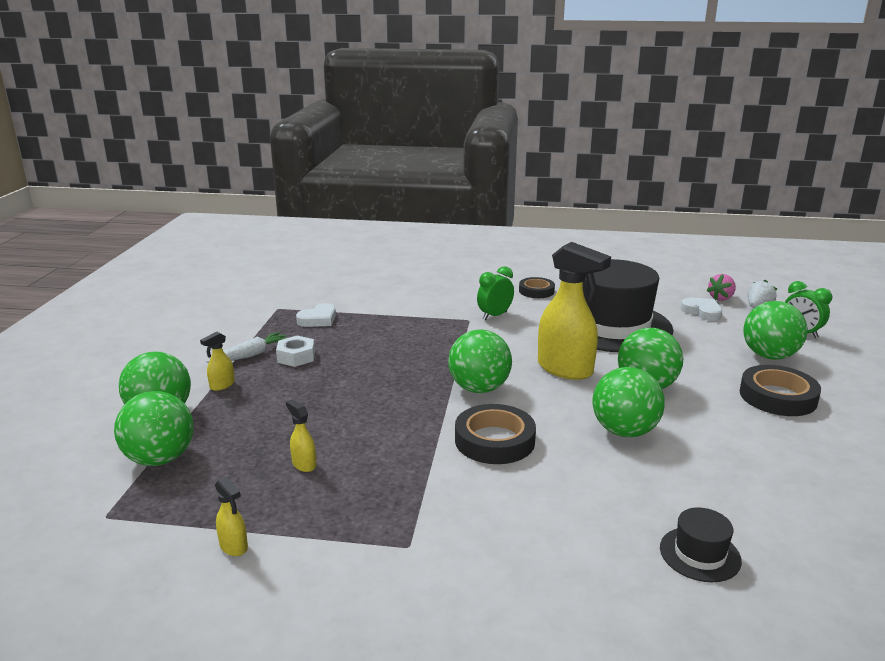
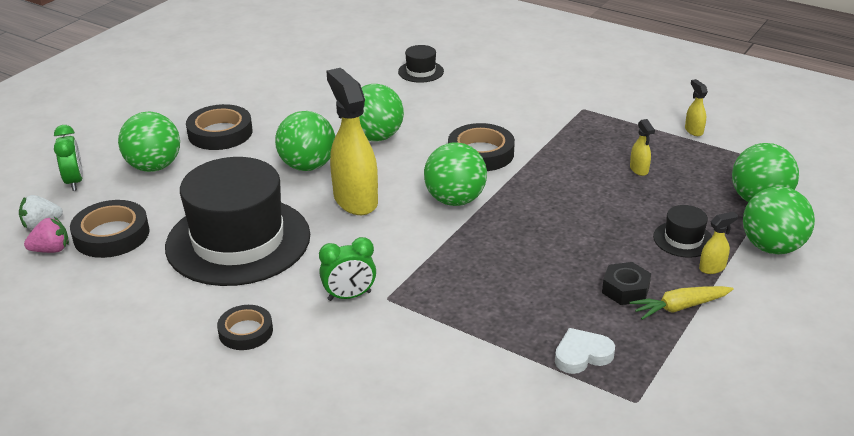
camera: 155 degrees left, 10 degrees up
white carrot [207,332,286,363] -> yellow carrot [629,286,734,320]
white nut [276,336,315,367] -> black nut [602,262,651,305]
white heart [681,298,722,321] -> black tape [70,200,149,258]
none -> black hat [653,205,712,258]

